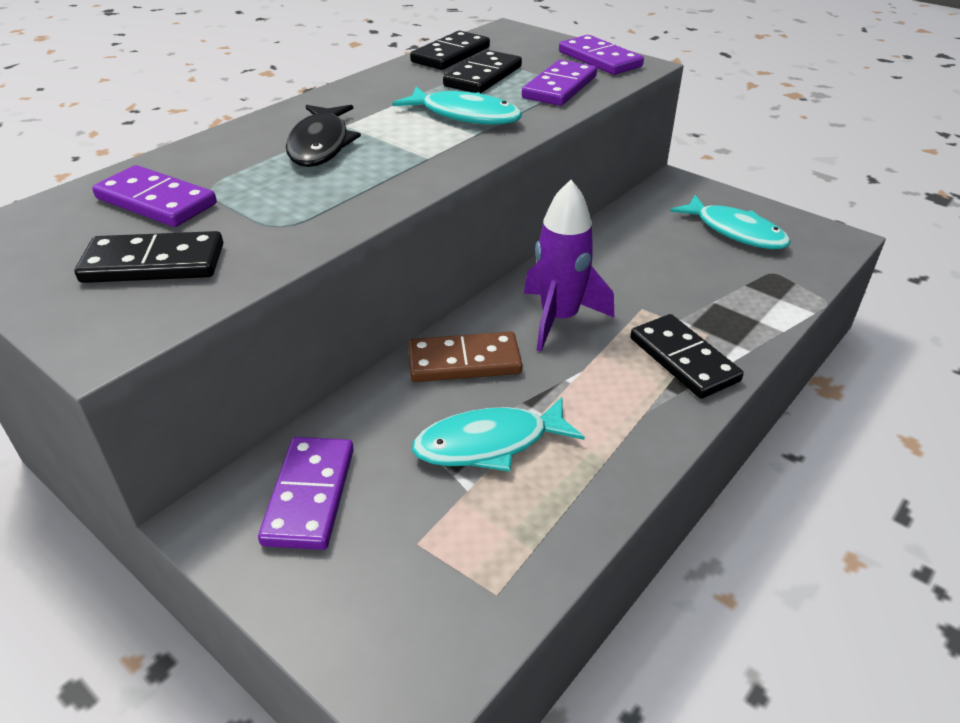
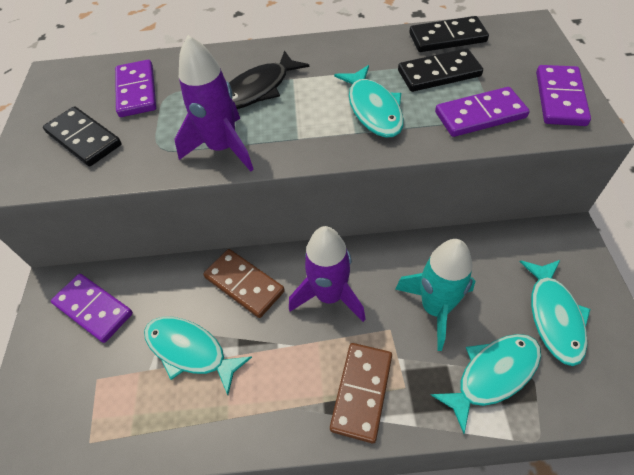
camera: 50 degrees right, 15 degrees up
purple domino [258,437,354,550] -> purple domino turned 75 degrees clockwise [51,274,133,343]
black domino [630,314,744,399] -> brown domino [330,343,392,443]
none -> purple rocket [174,35,254,172]
none -> turquoise rocket [395,239,475,351]
none -> turquoise fish [431,334,541,434]

